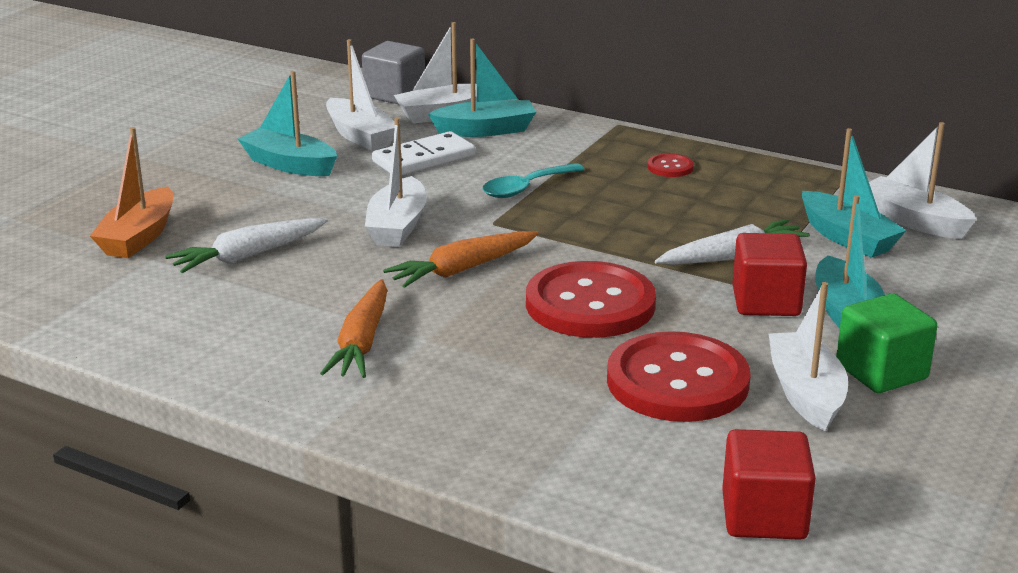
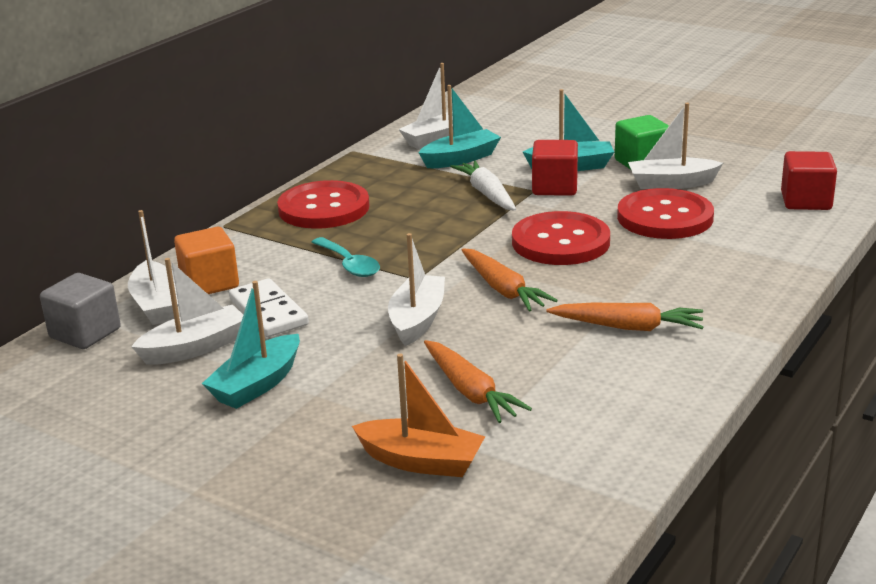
camera: 85 degrees left, 0 degrees up
white carrot [165,218,328,273] -> orange carrot [424,340,532,423]
white boat [365,117,427,247] -> white boat turned 90 degrees counterclockwise [388,233,445,346]
turquoise boat [428,38,536,137] -> orange cube [174,227,239,294]
red button [648,154,694,177] -> red button [277,180,369,229], size x2.36

